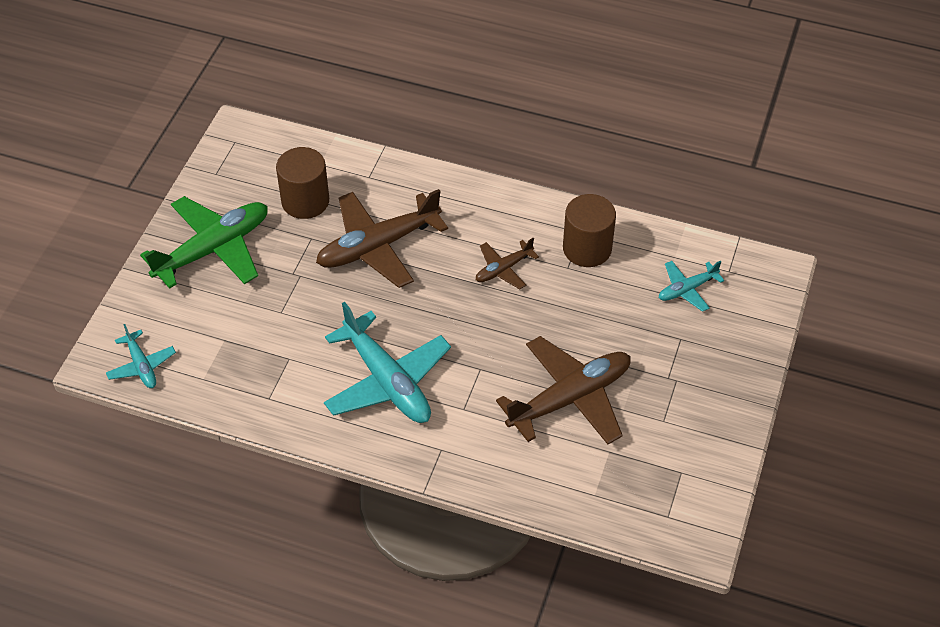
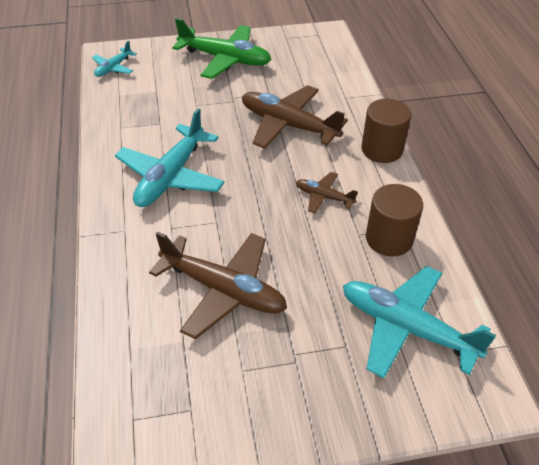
camera: 60 degrees right, 5 degrees down
brown cylinder [276,147,329,219] -> brown cylinder moved to [361,99,411,163]
turquoise plane [659,261,725,312] -> turquoise plane [343,266,496,378], size x1.97

